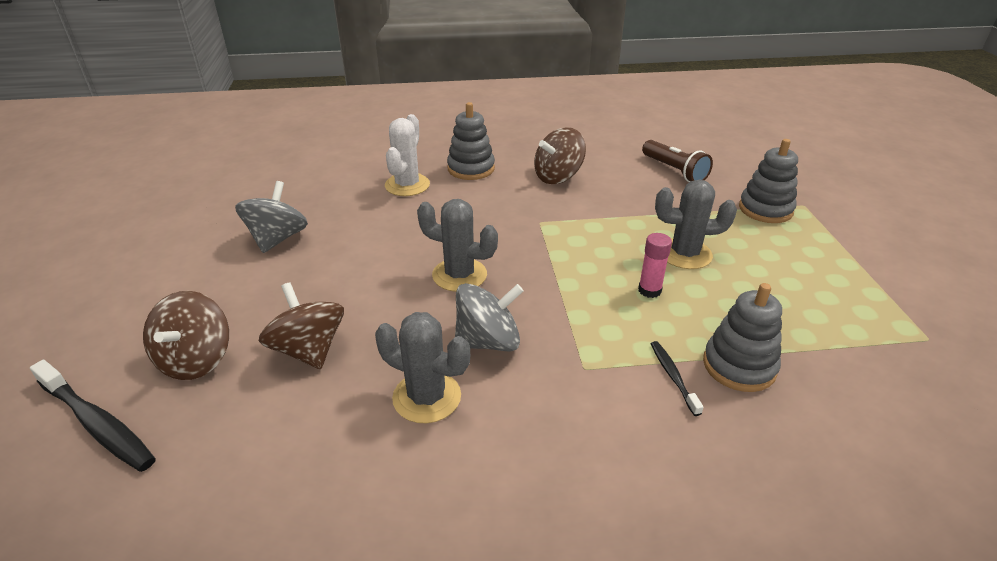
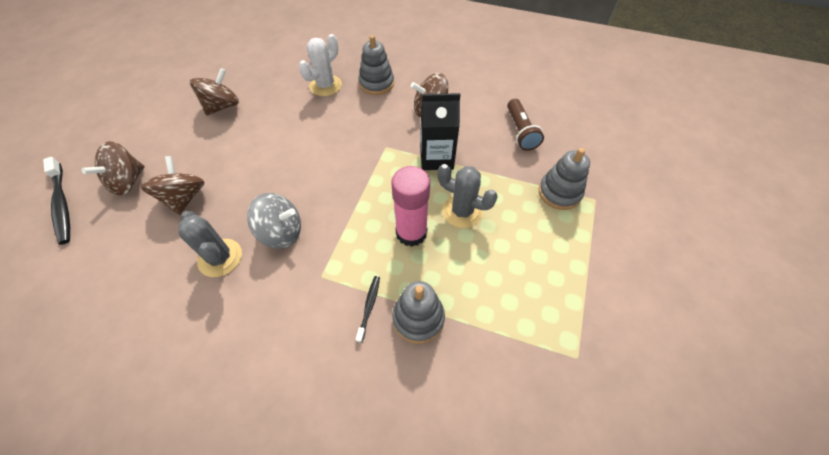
camera: 25 degrees right, 20 degrees up
grey spinning top [235,181,308,253] -> brown spinning top [190,68,239,116]
grey cactus [417,199,498,292] -> none
pink glue stick [638,233,672,298] -> pink glue stick [392,166,430,247], size x1.85
none -> black carton [421,93,460,170]

